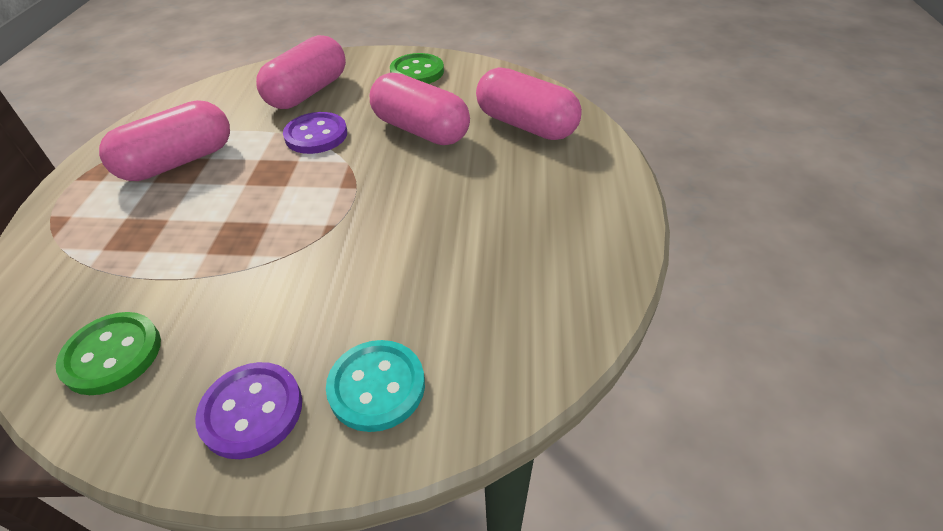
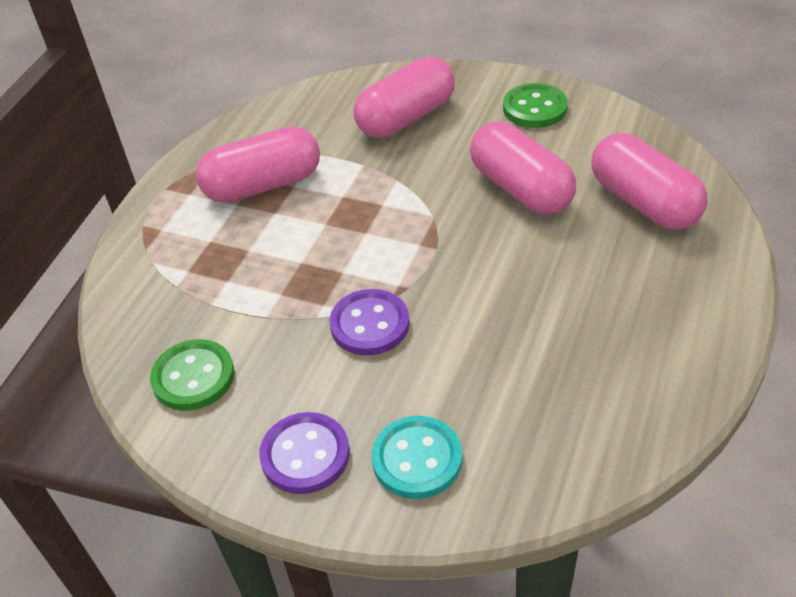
camera: 20 degrees right, 0 degrees up
purple button [283,112,347,154] -> purple button moved to [330,289,410,355]

